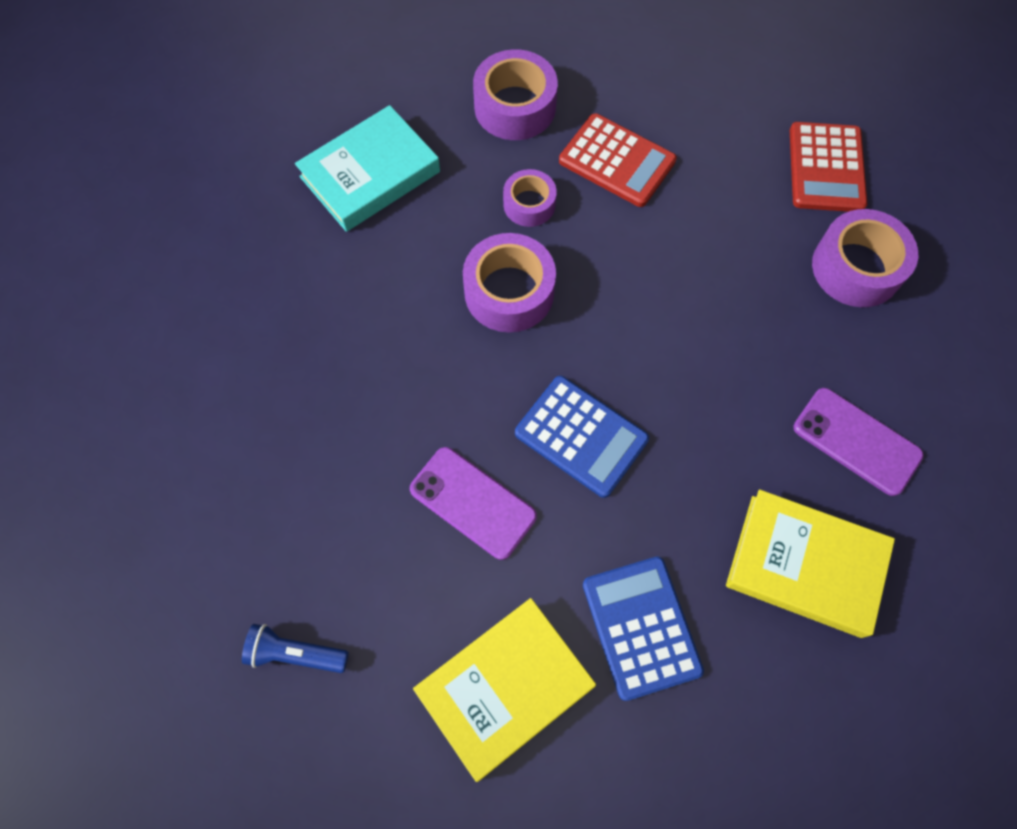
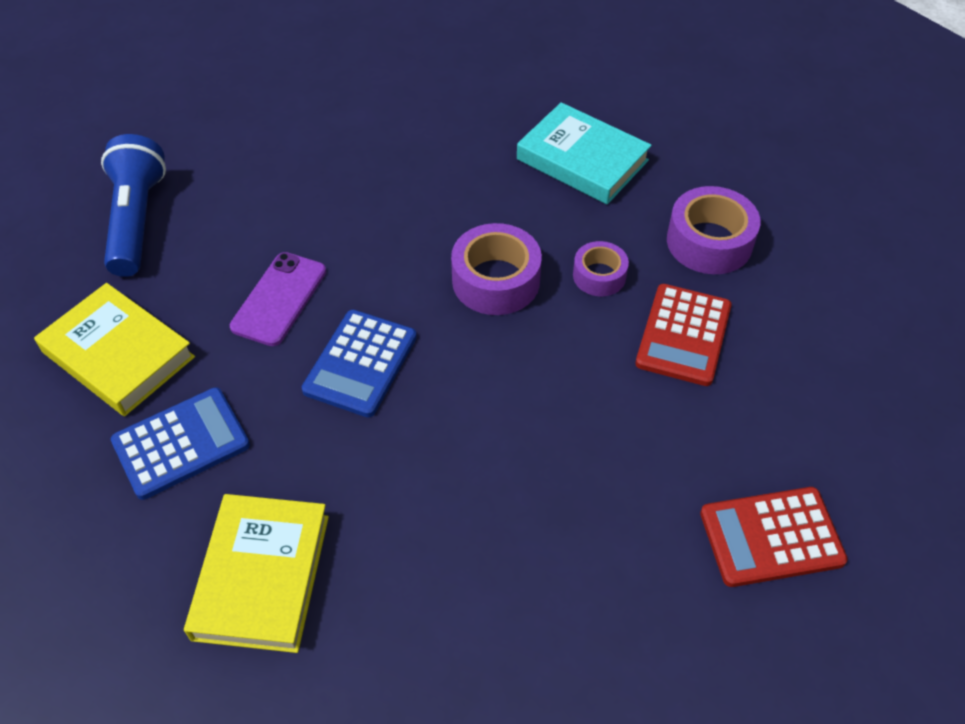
camera: 75 degrees right, 15 degrees down
blue flashlight [242,624,349,673] -> blue flashlight [101,134,166,277], size x1.84
purple phone [793,388,924,496] -> none
purple tape [812,209,918,307] -> none

